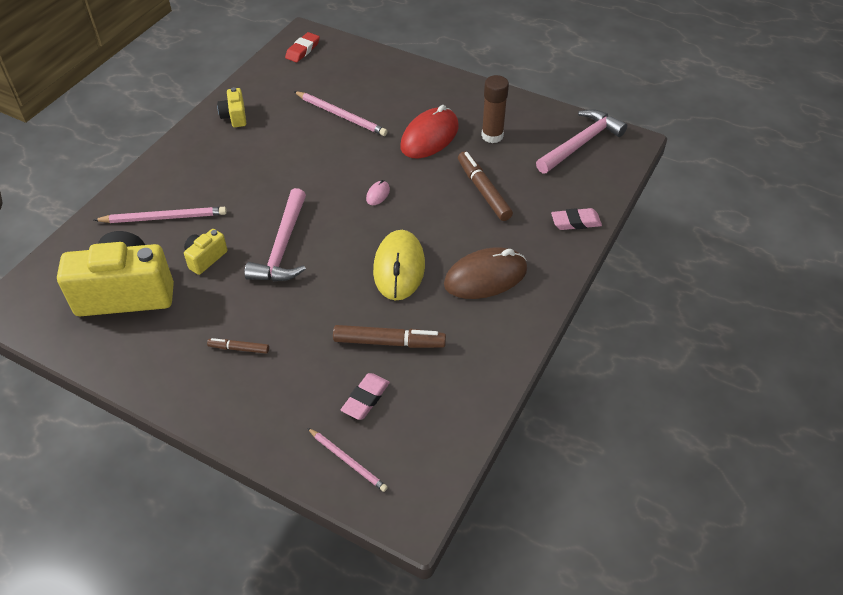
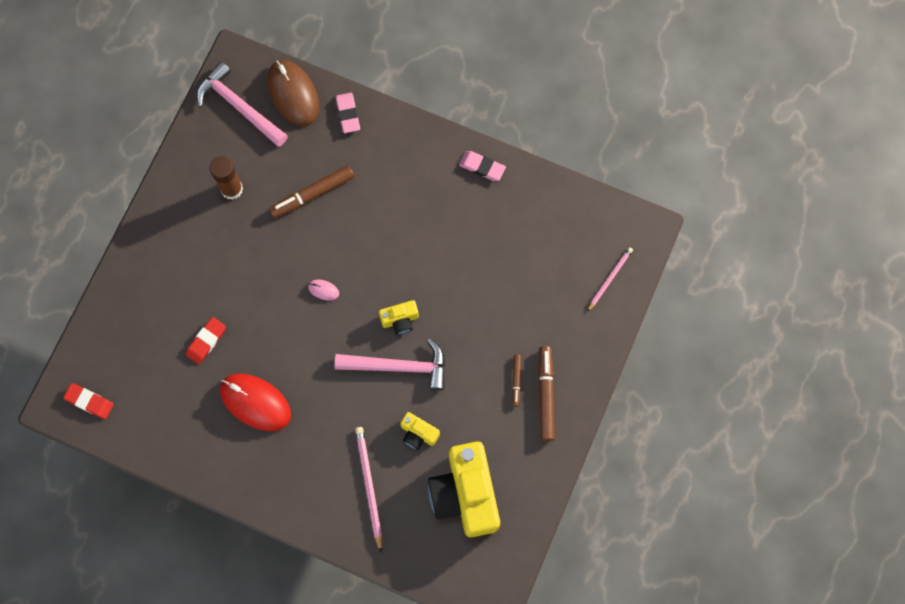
camera: 95 degrees left, 25 degrees up
yellow camera [217,87,246,127] -> yellow camera moved to [379,300,419,335]
pink pencil [294,91,388,136] -> red eraser [186,317,226,364]
brown marker [333,325,446,348] -> brown marker moved to [538,346,555,441]
pink eraser [341,373,390,420] -> pink eraser moved to [459,151,506,181]
yellow mouse [373,230,425,300] -> none
red mouse [400,105,459,158] -> red mouse moved to [220,373,291,431]
brown mouse [444,247,527,299] -> brown mouse moved to [268,60,319,126]

